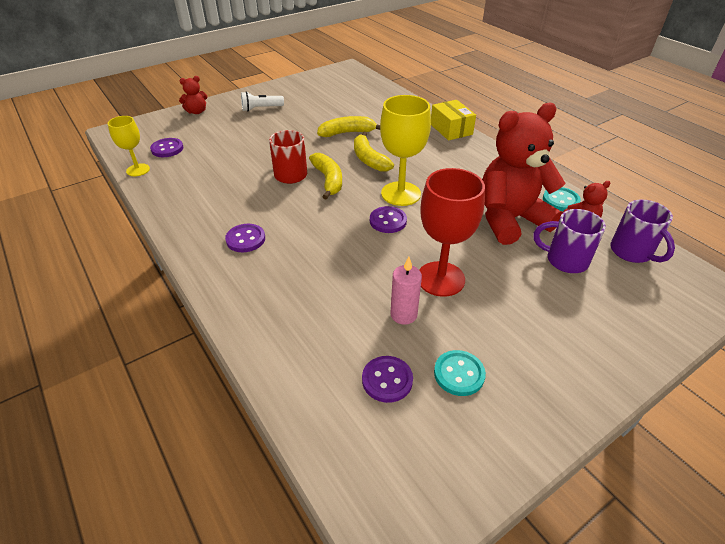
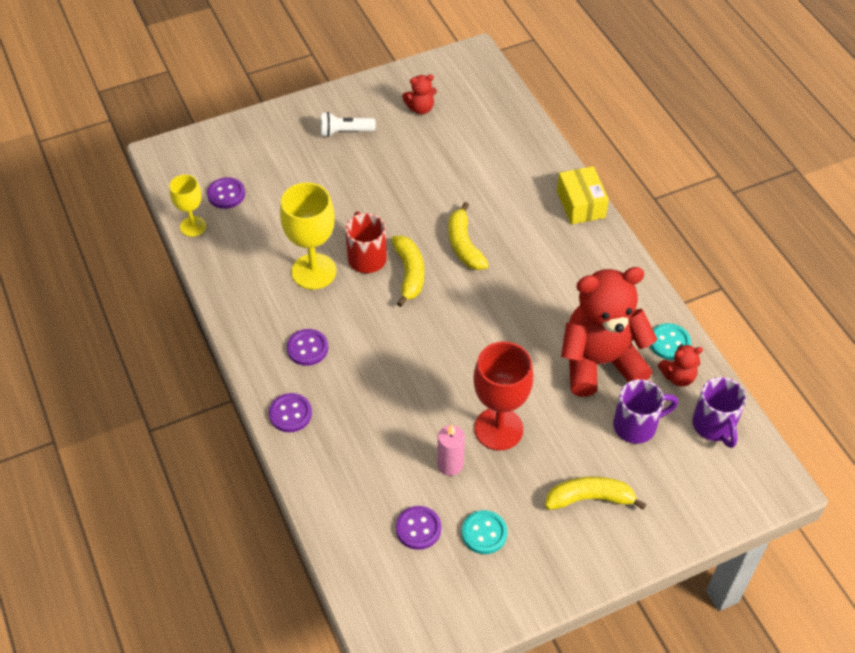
camera: 10 degrees right, 10 degrees up
red teddy bear [179,76,207,114] -> red teddy bear moved to [402,74,437,115]
yellow banana [317,116,380,137] -> yellow banana moved to [545,476,646,510]
purple button [370,206,407,233] -> purple button moved to [269,393,312,432]
yellow goblet [380,95,431,206] -> yellow goblet moved to [280,182,337,290]
purple mug [533,209,606,273] -> purple mug turned 135 degrees clockwise [613,379,678,444]

